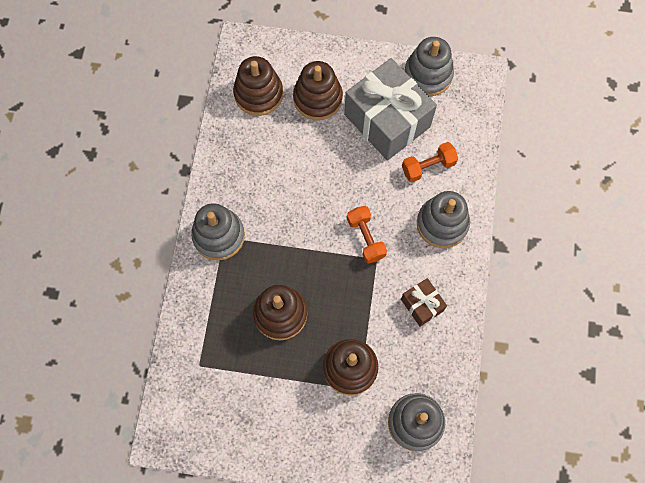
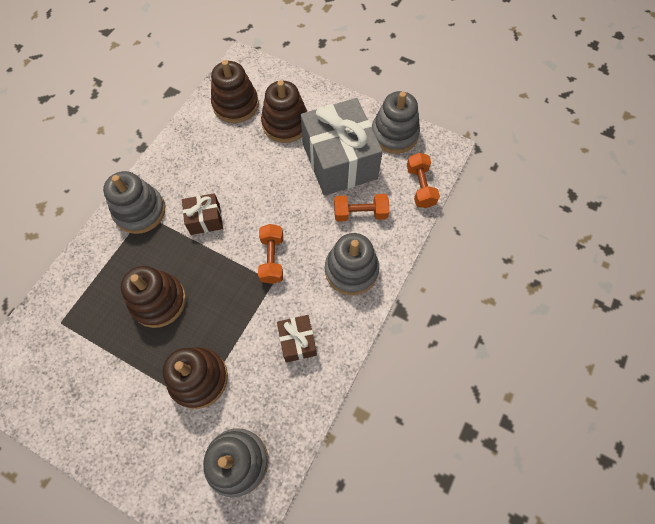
camera: 20 degrees right, 5 degrees down
none -> brown gift [182,193,223,235]
none -> orange dumbbell [407,153,440,208]

